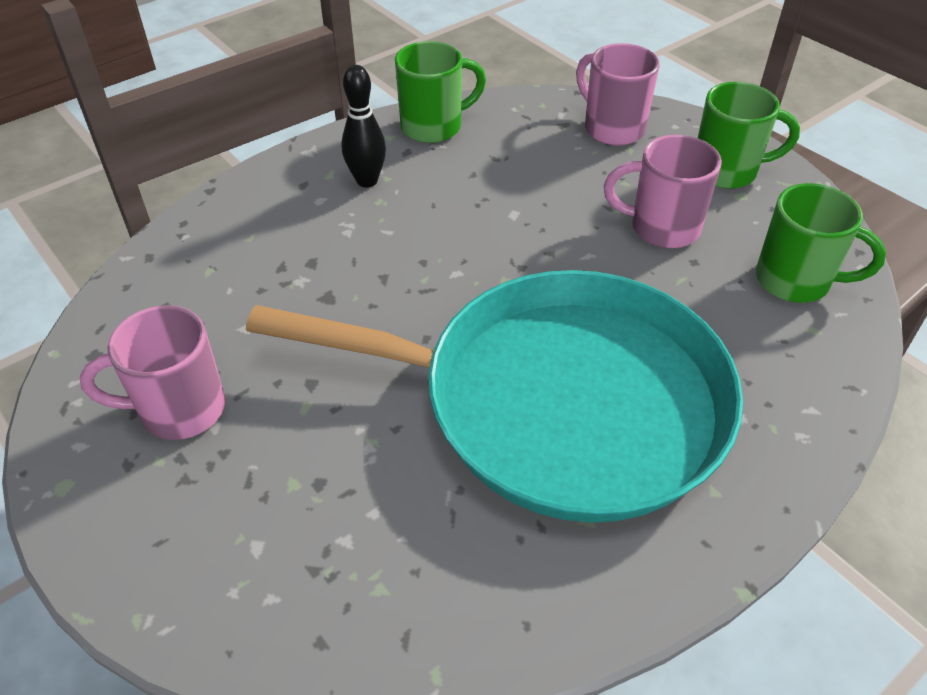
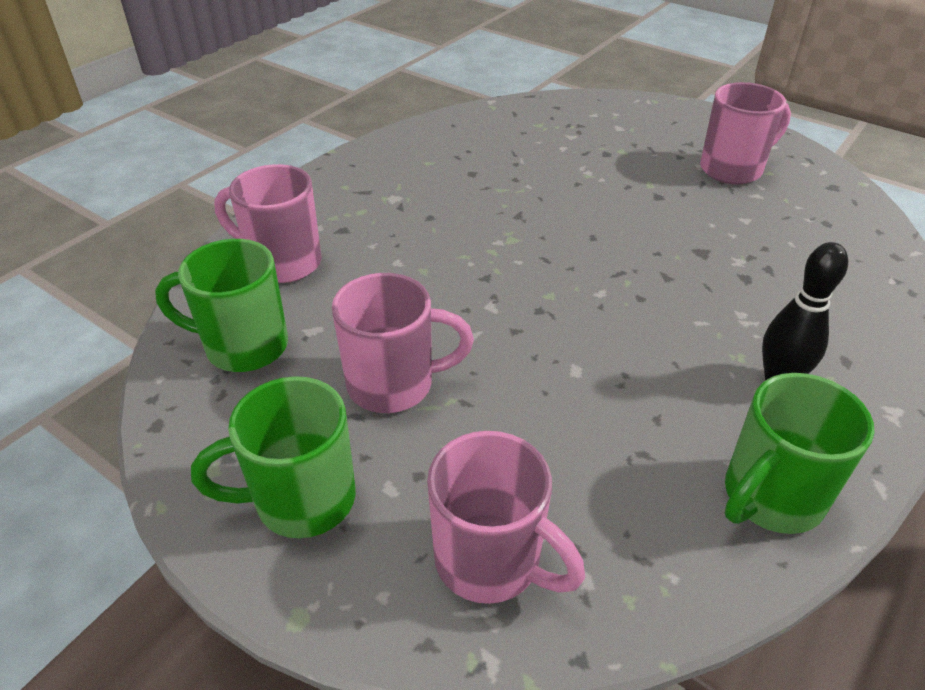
camera: 165 degrees right, 5 degrees down
turquoise pan [246,270,743,523] -> none
none -> pink mug [214,164,322,283]

